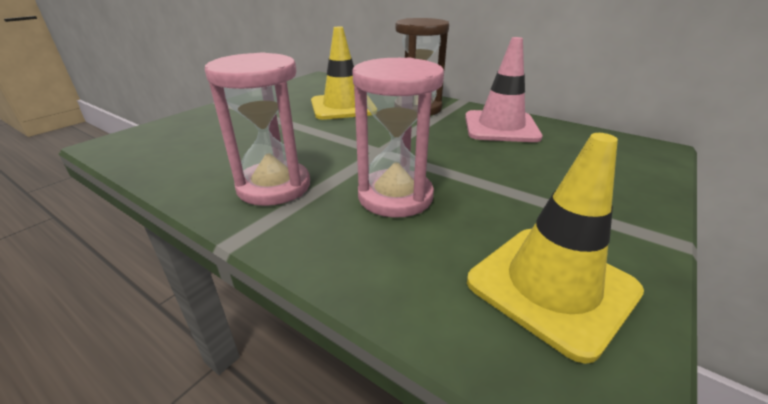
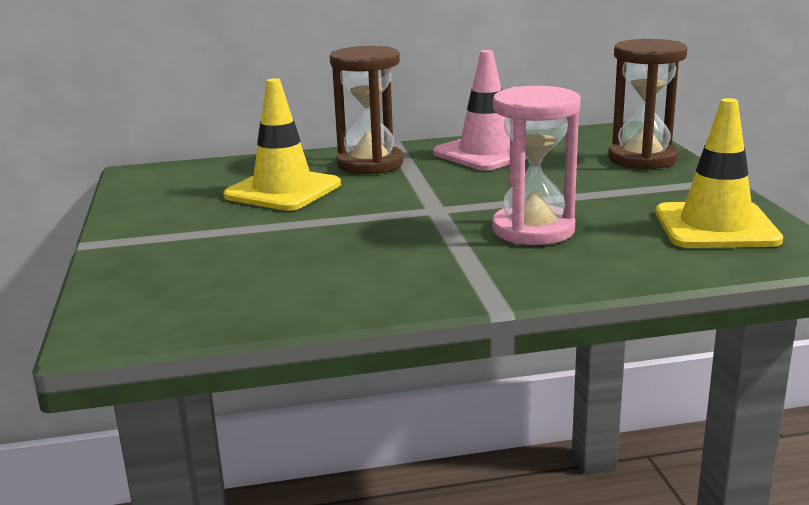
camera: 45 degrees left, 10 degrees down
pink hourglass [205,52,310,206] -> none
none -> brown hourglass [608,39,687,170]

